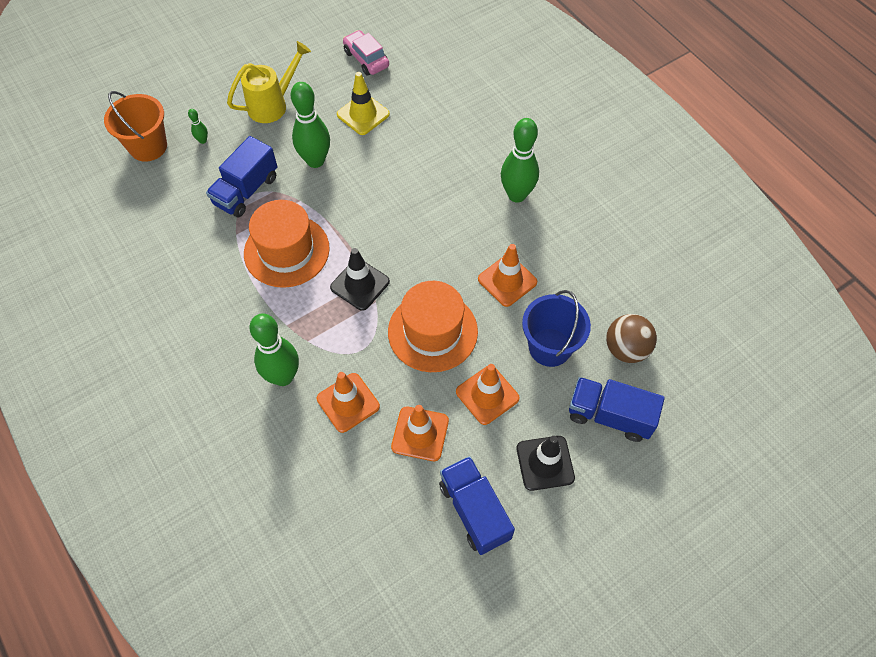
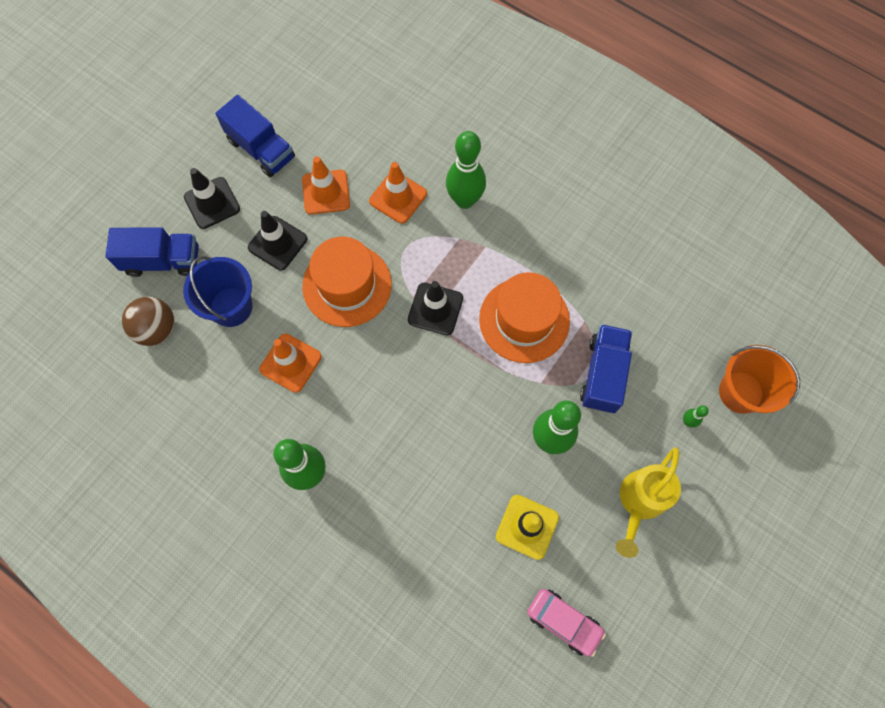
camera: 160 degrees right, 10 degrees up
orange traffic cone [456,364,519,425] -> black traffic cone [248,211,307,270]

